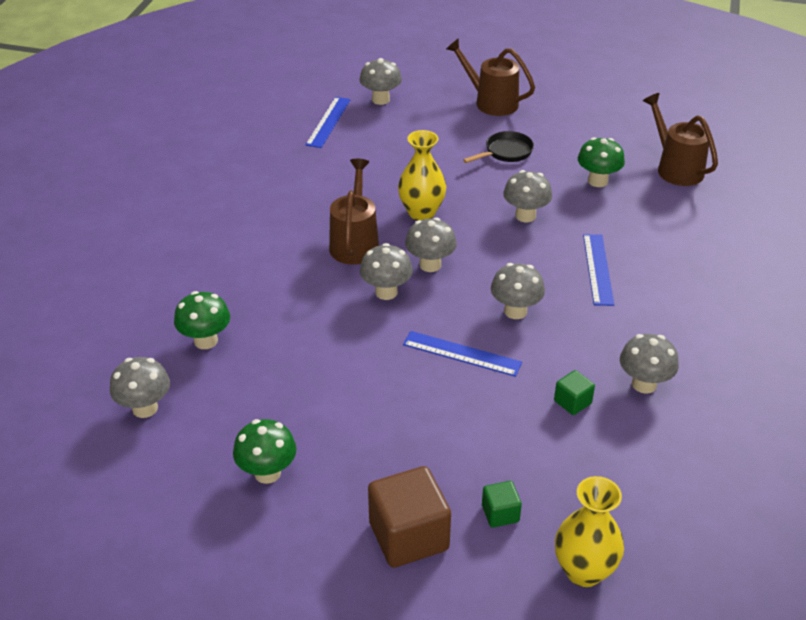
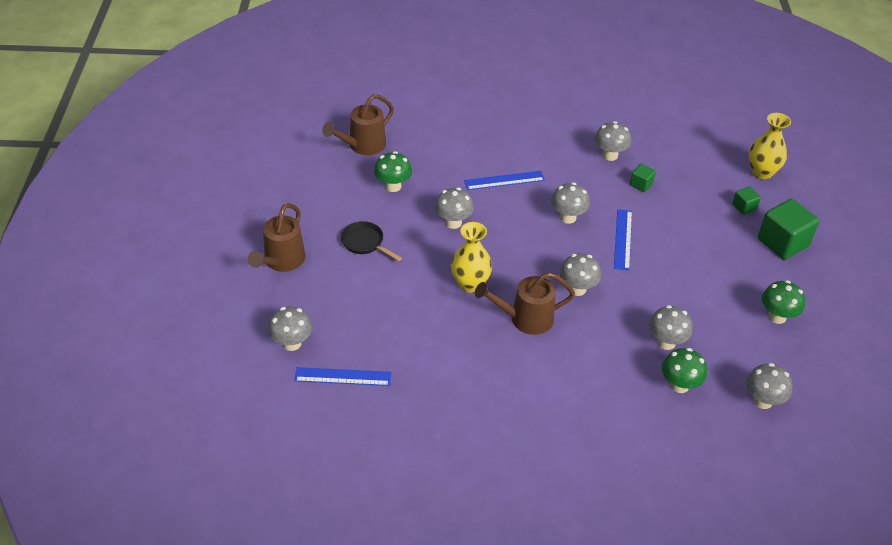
camera: 105 degrees left, 5 degrees up
brown cube [368,466,451,568] -> green cube [758,199,819,260]
grey mushroom [405,217,457,272] -> grey mushroom moved to [649,305,693,350]

